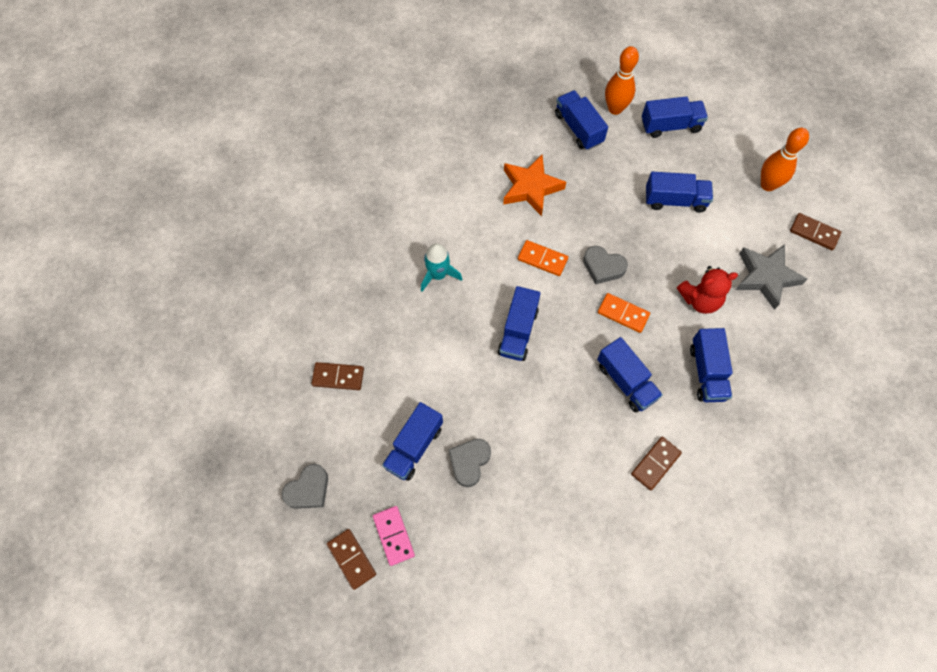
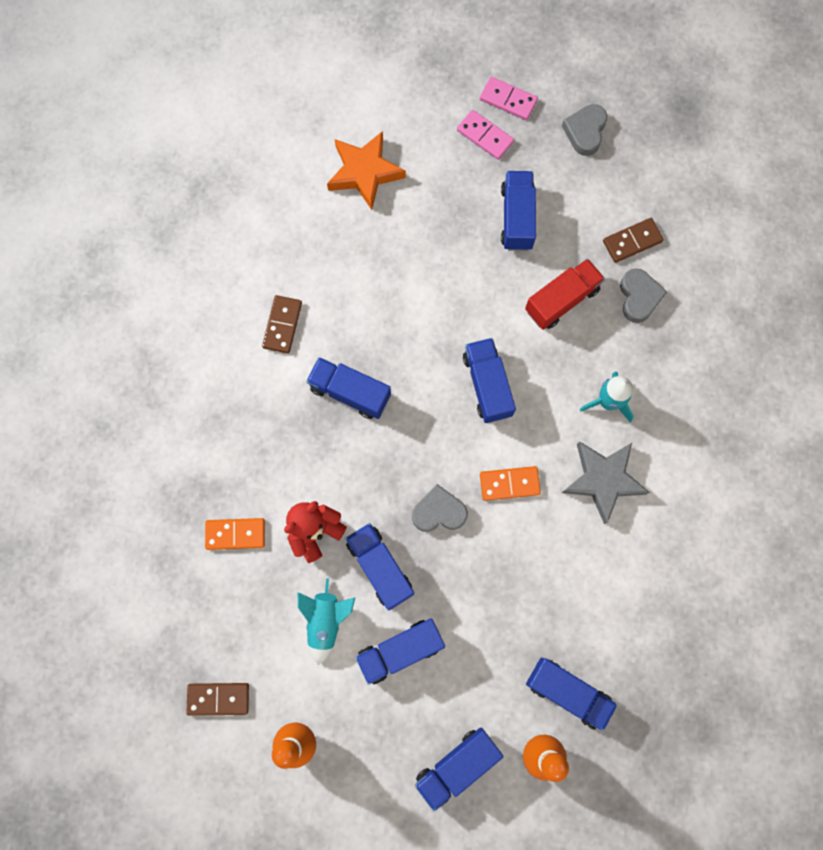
camera: 150 degrees right, 10 degrees up
brown domino [327,529,376,590] -> pink domino [480,77,538,120]
grey heart [449,439,491,487] -> grey heart moved to [620,268,667,323]
orange star [503,155,566,216] -> orange star moved to [327,131,406,210]
orange domino [598,293,650,333] -> orange domino moved to [205,518,265,550]
blue truck [690,328,733,402] -> blue truck moved to [345,523,414,610]
grey star [735,244,807,310] -> grey star moved to [562,441,650,525]
none -> turquoise rocket [298,578,355,665]
none -> red truck [525,259,605,330]

